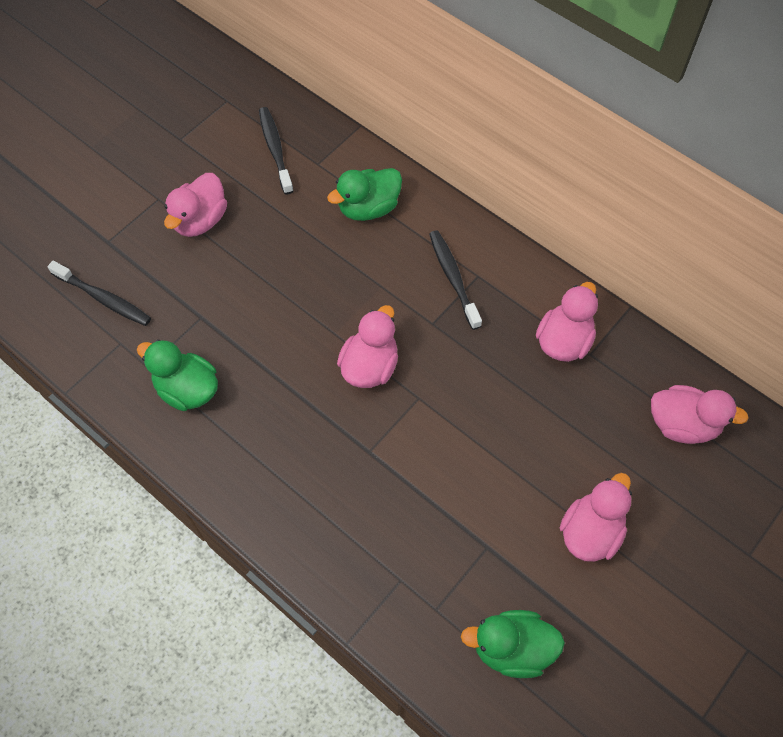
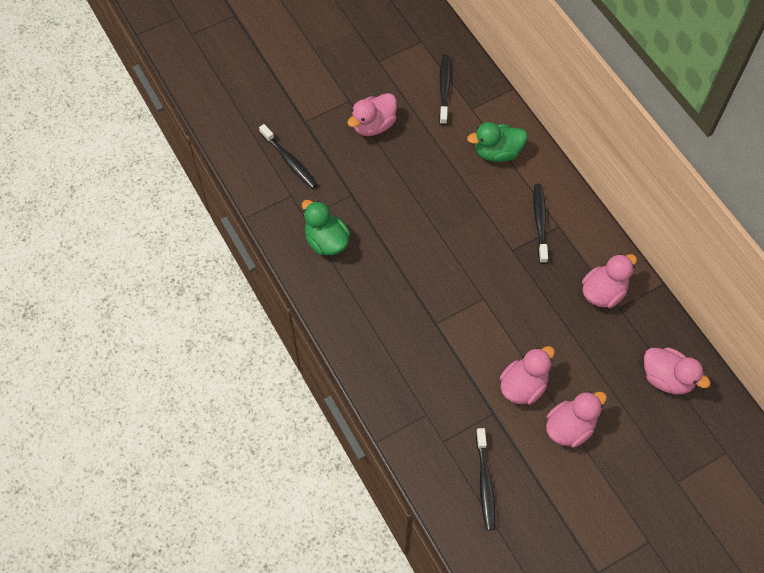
camera: 20 degrees right, 0 degrees up
pink duck [337,305,398,388] -> pink duck moved to [500,346,555,404]
green duck [461,610,565,678] -> black toothbrush [476,428,495,530]

